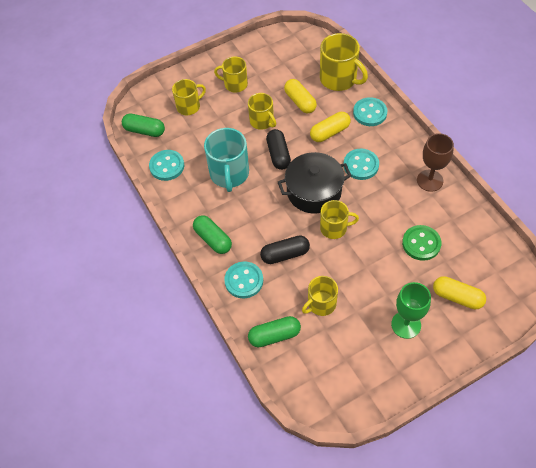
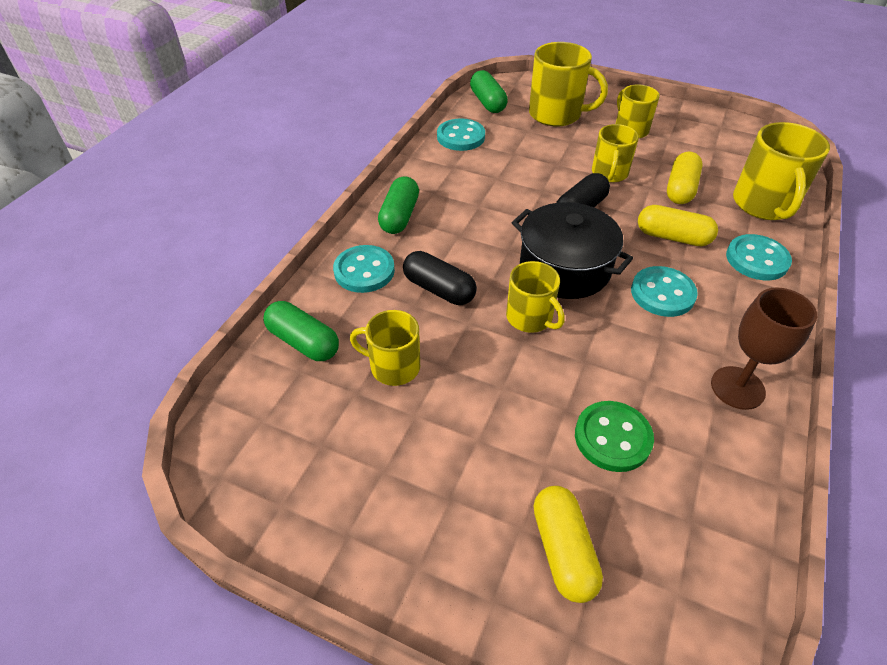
camera: 50 degrees right, 10 degrees down
yellow mug [172,79,206,115] -> yellow mug [529,42,608,127], size x1.57
turquoise mug [204,128,249,192] -> none
green goblet [391,282,431,339] -> none

